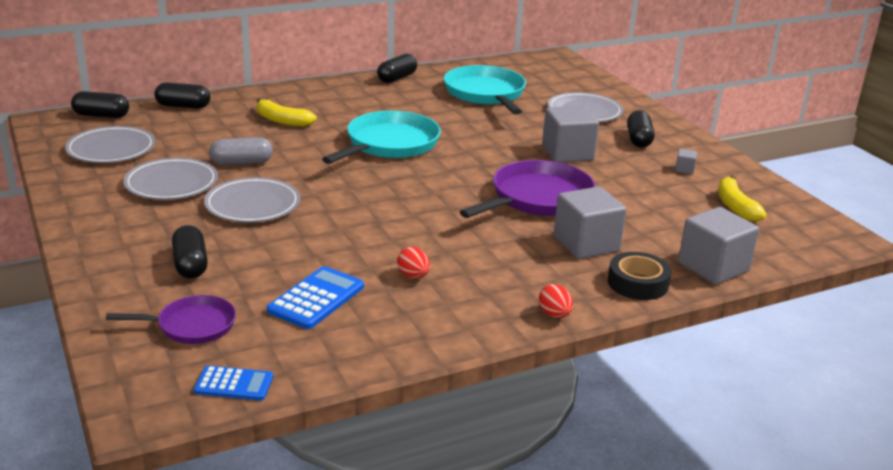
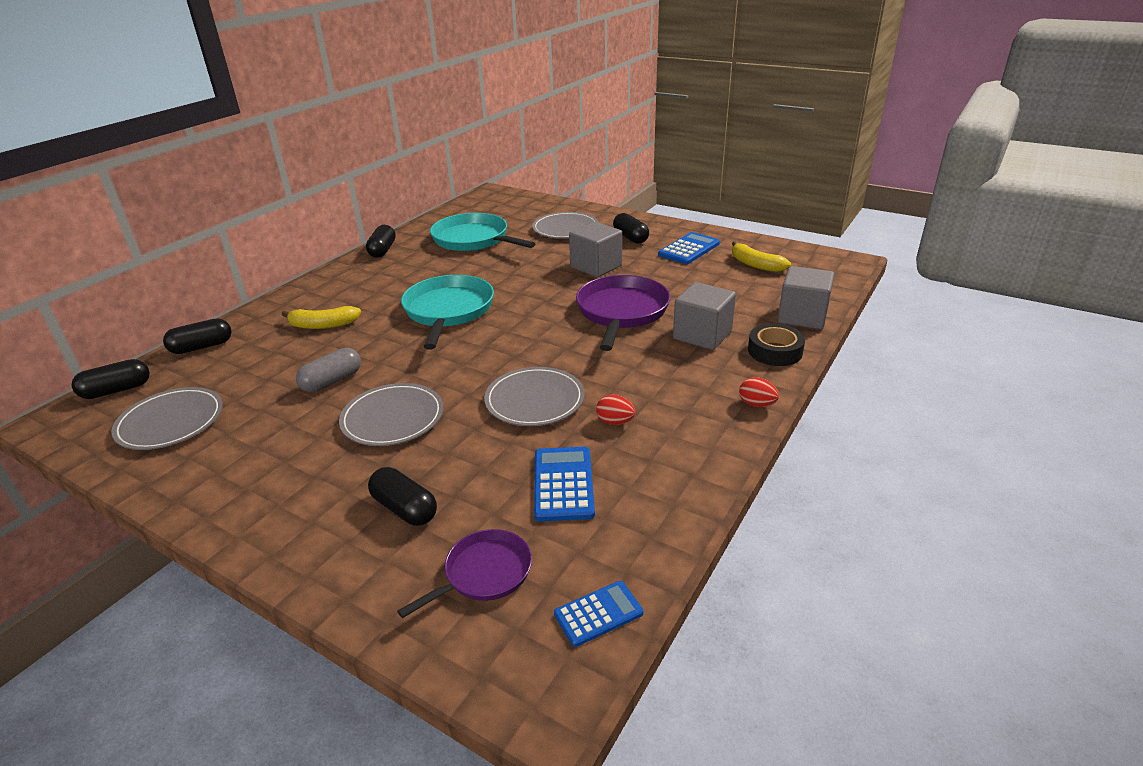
camera: 30 degrees left, 5 degrees up
grey plate [123,158,218,200] -> grey plate moved to [484,367,584,426]
grey cube [675,149,697,174] -> blue calculator [658,232,720,264]

